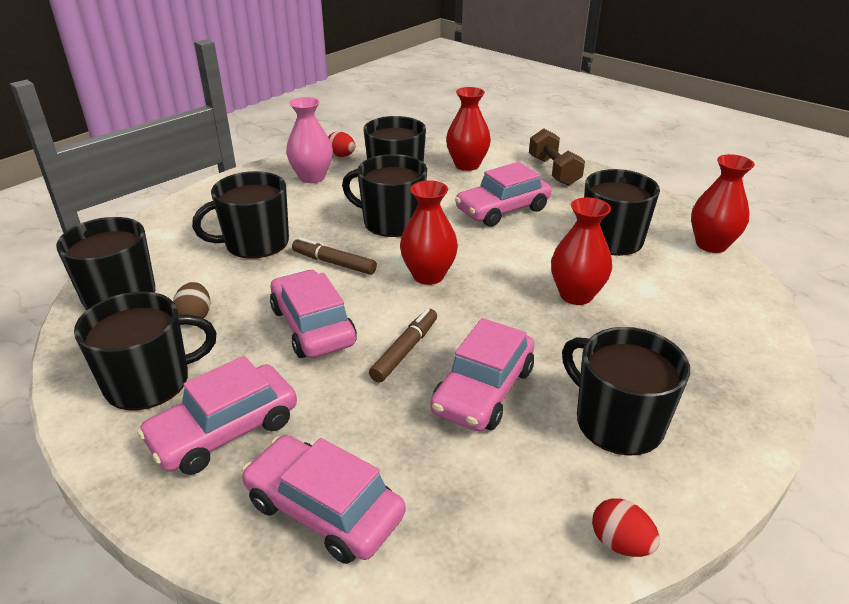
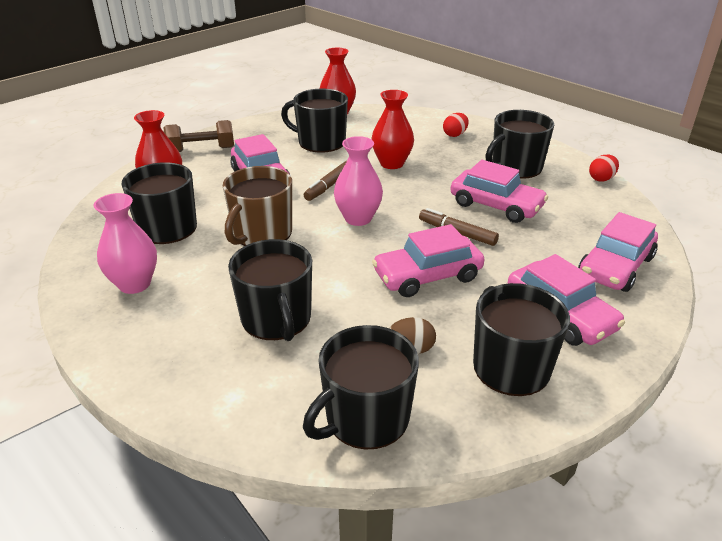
camera: 85 degrees left, 0 degrees up
brown marker [292,238,377,275] -> brown marker moved to [304,161,347,201]
red egg [328,131,355,157] -> red egg moved to [443,113,469,137]
black mug [342,154,427,237] -> brown mug [223,166,292,246]
red vase [400,180,458,285] -> pink vase [334,136,383,226]

